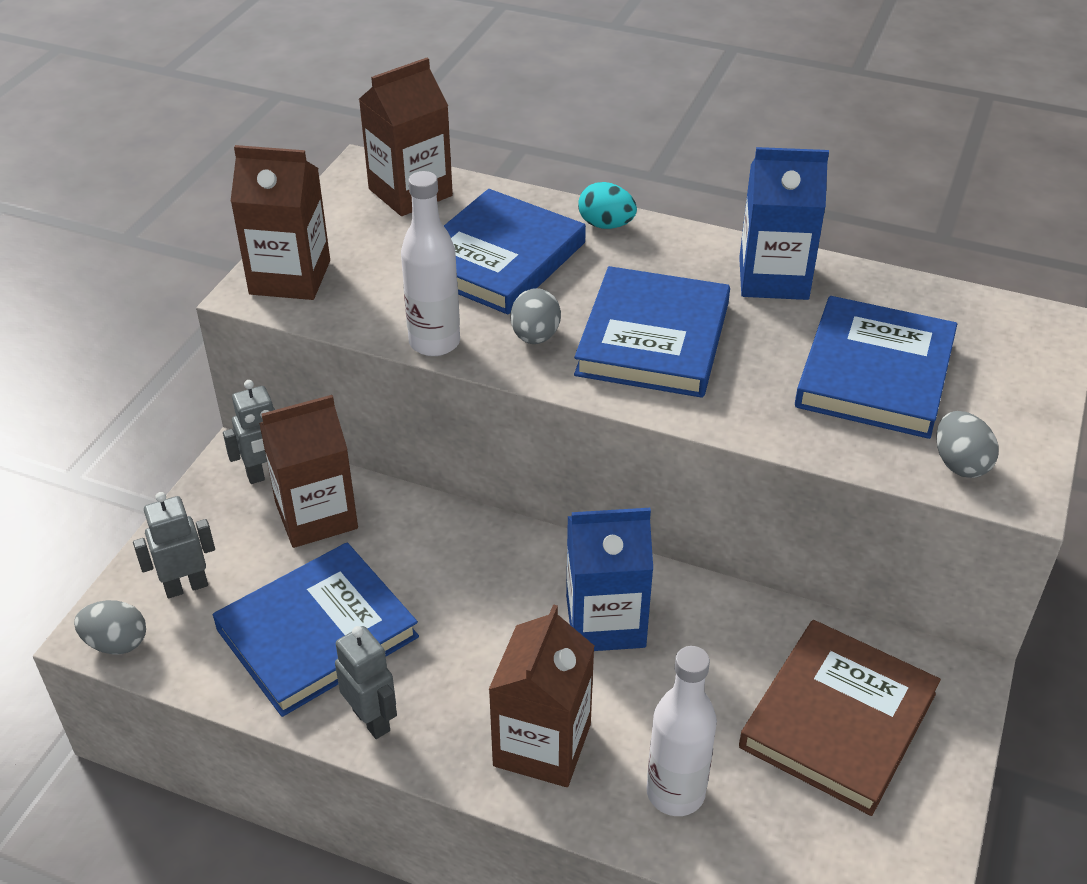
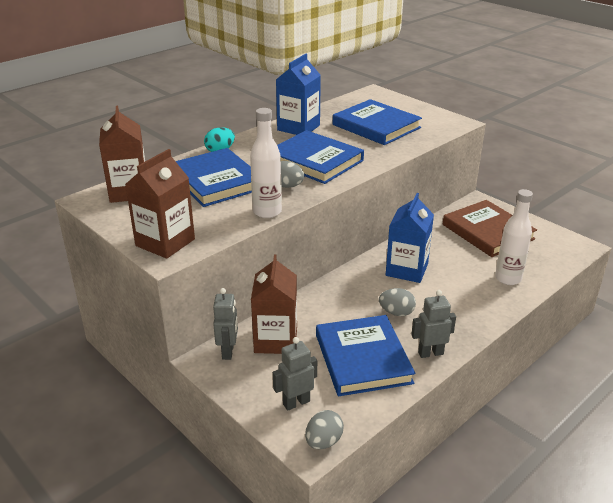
camera: 65 degrees left, 10 degrees down
grey robot [133,492,215,598] -> grey robot turned 60 degrees clockwise [273,337,317,411]
brown carton [488,604,594,787] -> none
grey egg [936,411,999,478] -> grey egg moved to [379,288,416,316]

